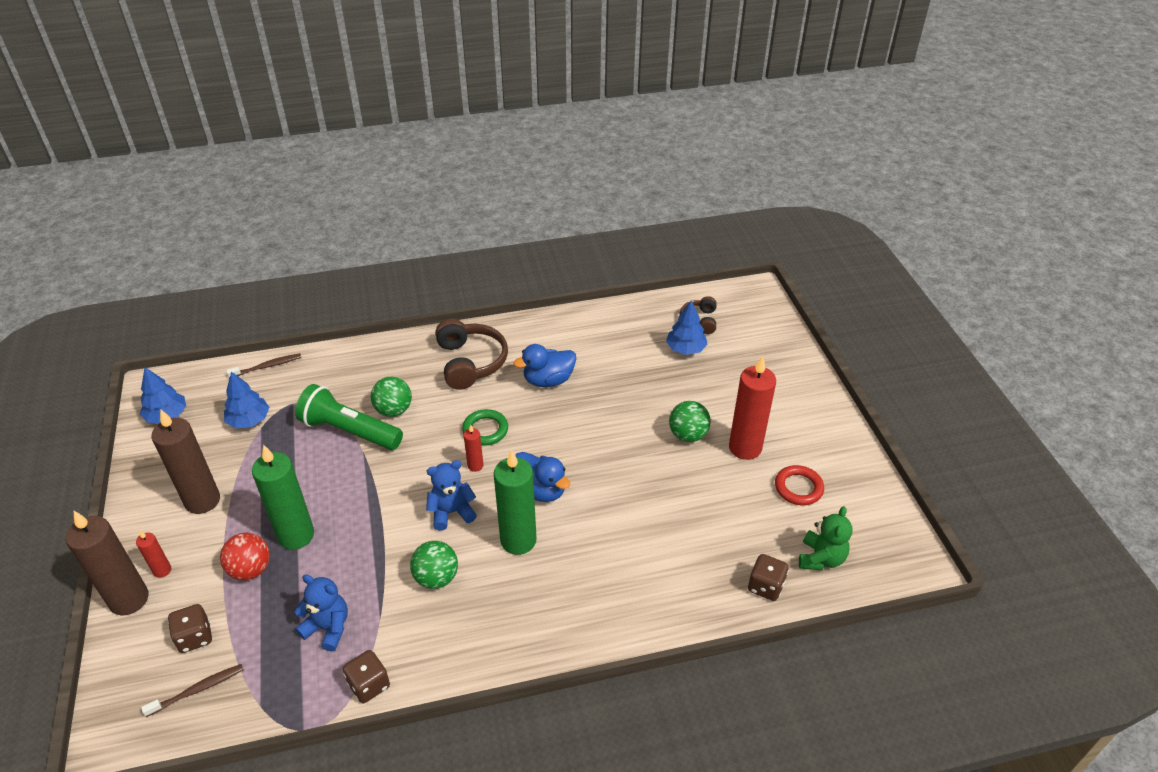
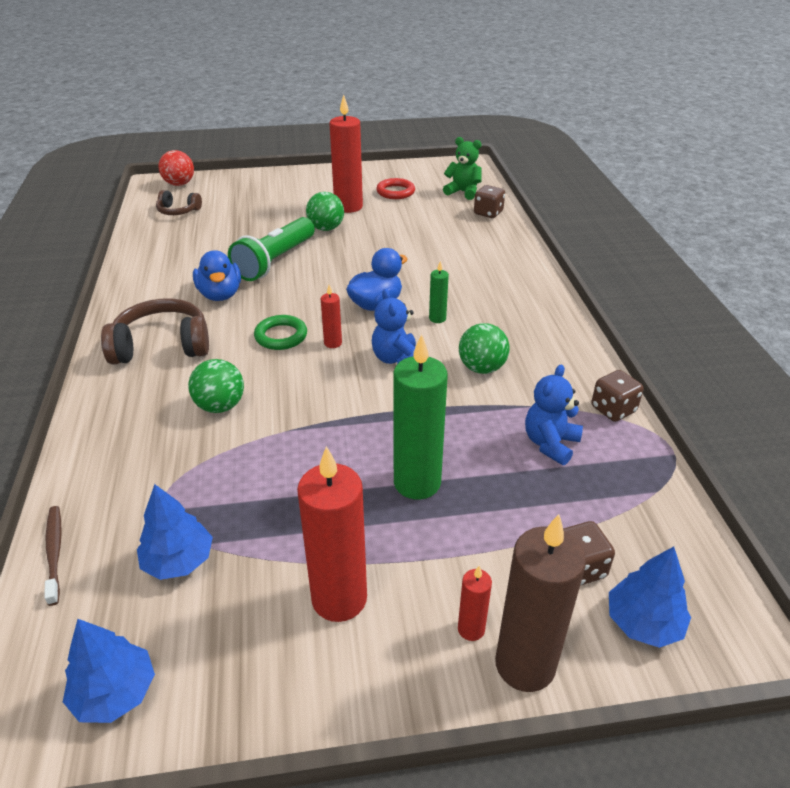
camera: 85 degrees left, 5 degrees down
brown toothbrush [141,664,244,717] -> none
brown candle [151,410,220,514] -> red candle [297,446,367,622]
red ball [220,532,270,580] -> red ball moved to [158,150,194,186]
green flashlight [295,384,403,450] -> green flashlight moved to [228,217,315,281]
green candle [494,450,537,555] -> green candle [429,261,449,323], size x0.47
blue tree [666,300,708,355] -> blue tree moved to [609,547,691,648]

